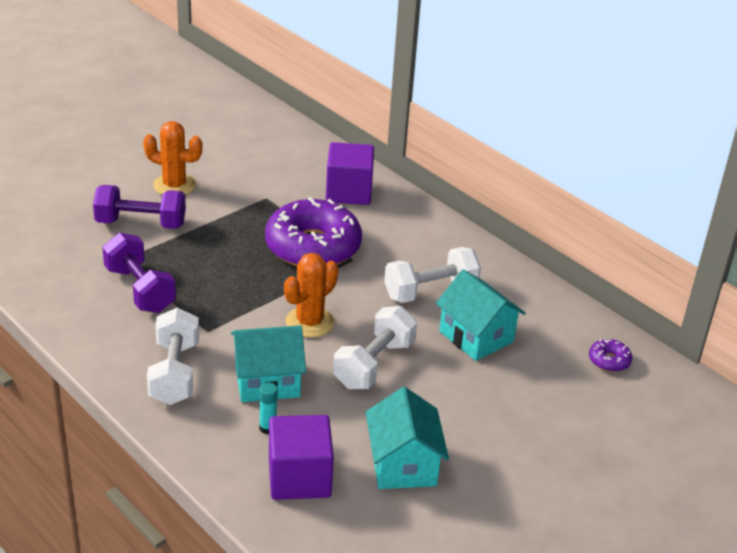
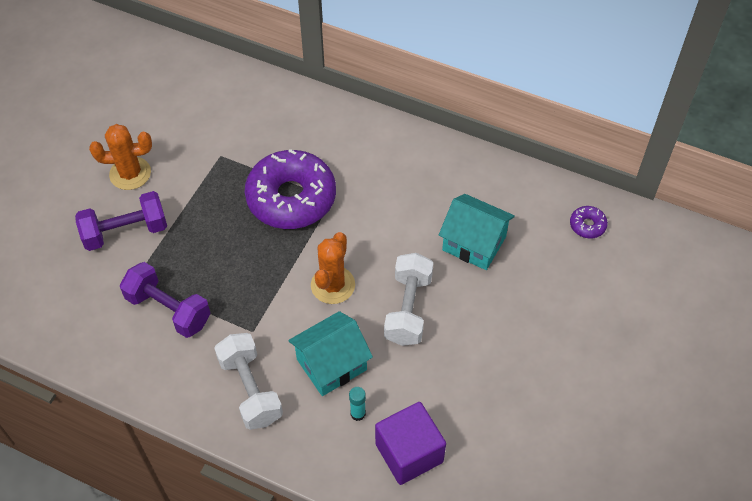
camera: 20 degrees left, 20 degrees up
purple cube [326,142,374,205] -> none
turquoise house [366,387,449,489] -> none
white dumbbell [384,247,481,303] -> none

